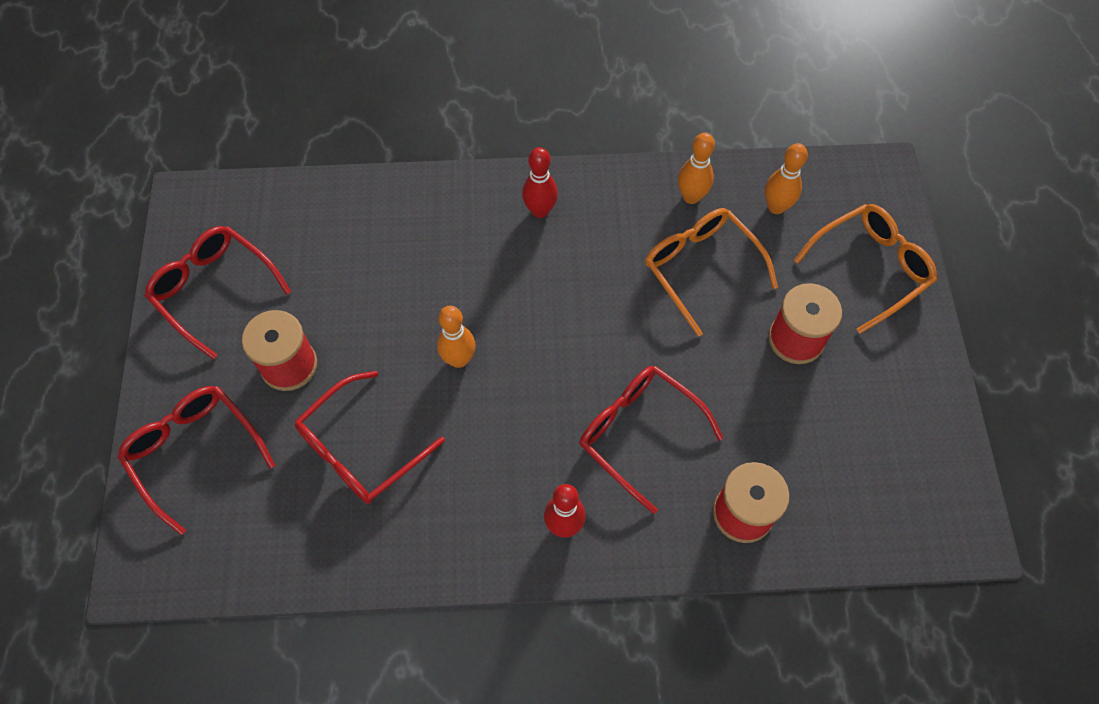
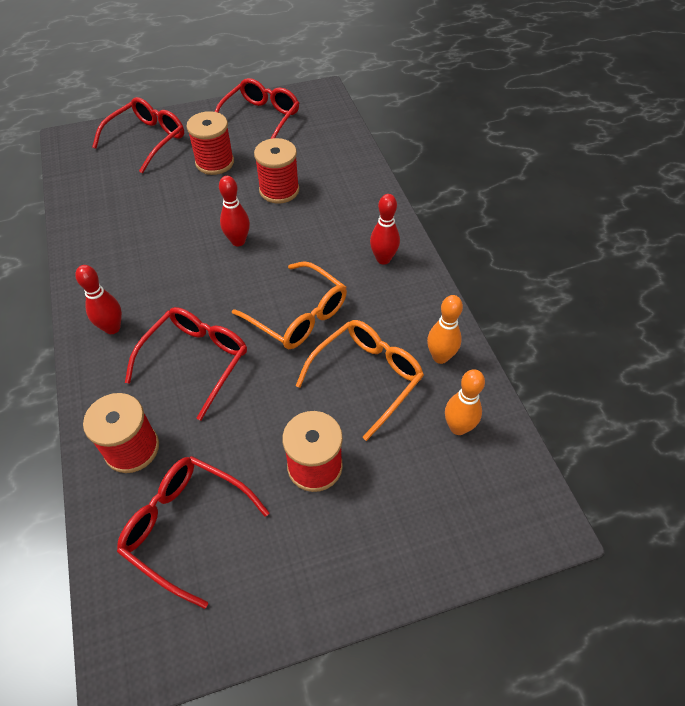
camera: 75 degrees right, 10 degrees down
red glasses [295,371,445,504] -> red glasses moved to [117,456,269,609]
orange bowling pin [437,306,476,368] -> red bowling pin [219,176,250,246]
orange glasses [794,204,937,334] -> orange glasses moved to [232,261,347,349]
none -> red spool [254,138,299,204]

